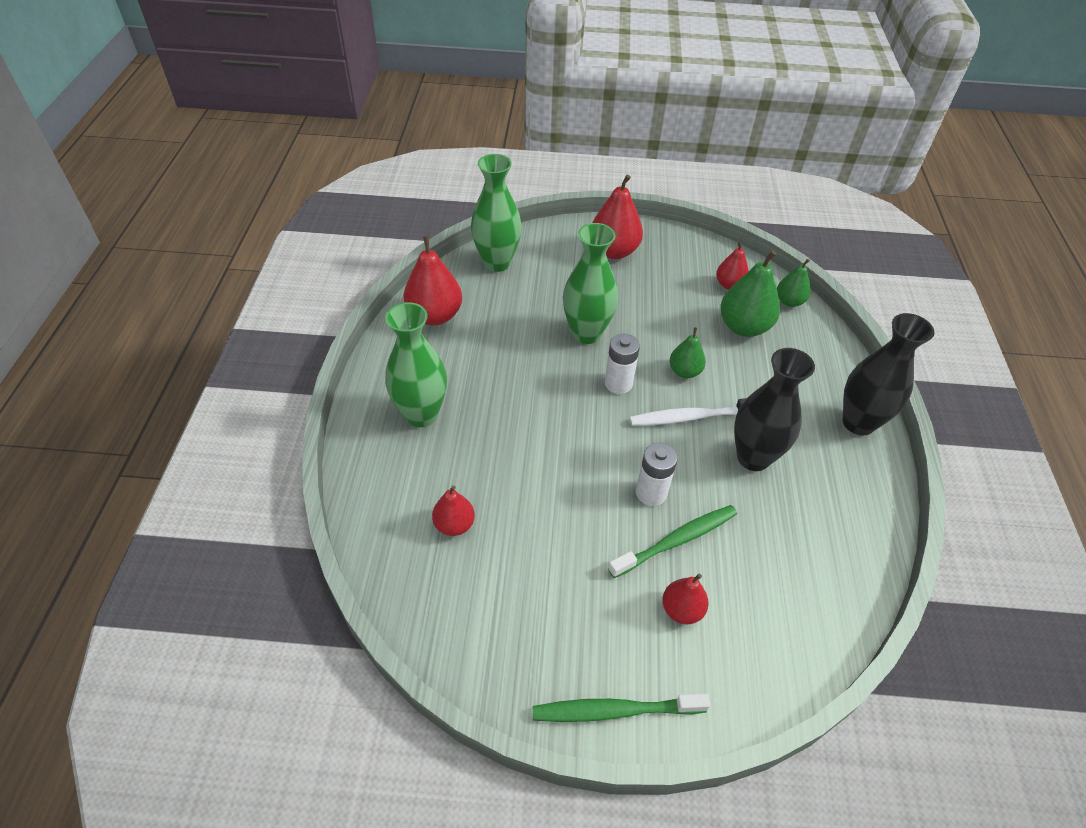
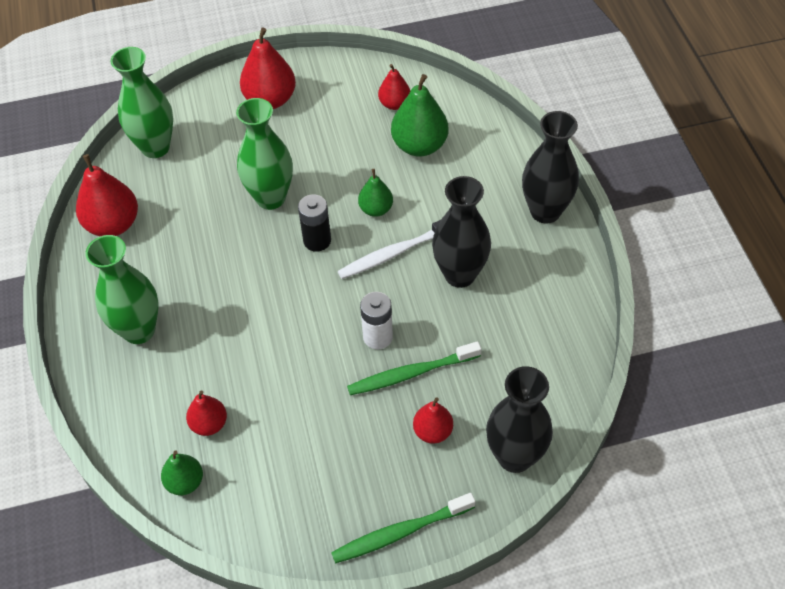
camera: 15 degrees left, 5 degrees up
white battery [605,334,640,394] -> black battery [298,194,331,252]
green toothbrush [608,505,737,578] -> green toothbrush turned 150 degrees counterclockwise [347,341,481,395]
green pear [777,259,811,307] -> green pear moved to [161,450,203,495]
none -> black vase [486,366,553,473]

